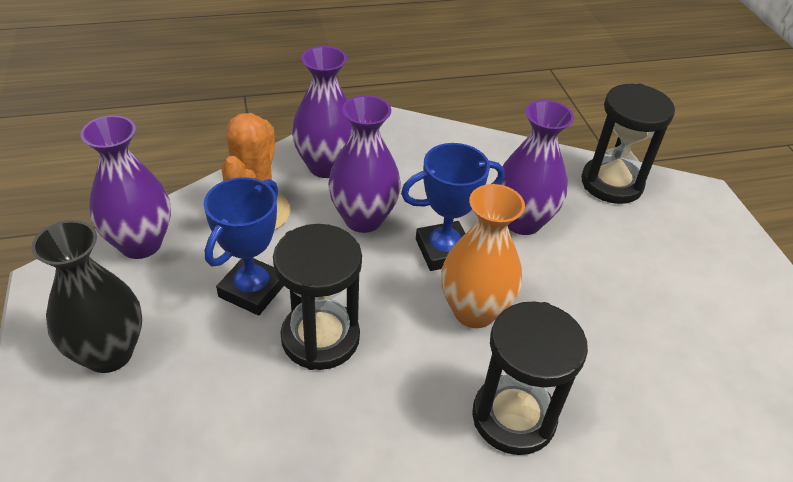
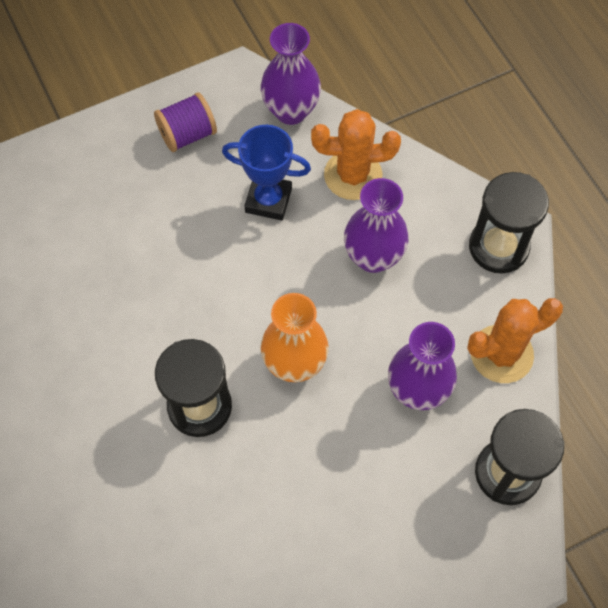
camera: 80 degrees right, 20 degrees up
black vase [31,220,142,373] -> purple spool [154,92,217,152]
black hourglass [273,224,362,370] -> black hourglass moved to [469,172,549,274]
purple vase [292,46,353,178] -> none
blue trophy [401,143,505,271] -> none
none -> orange cactus [467,298,563,383]

